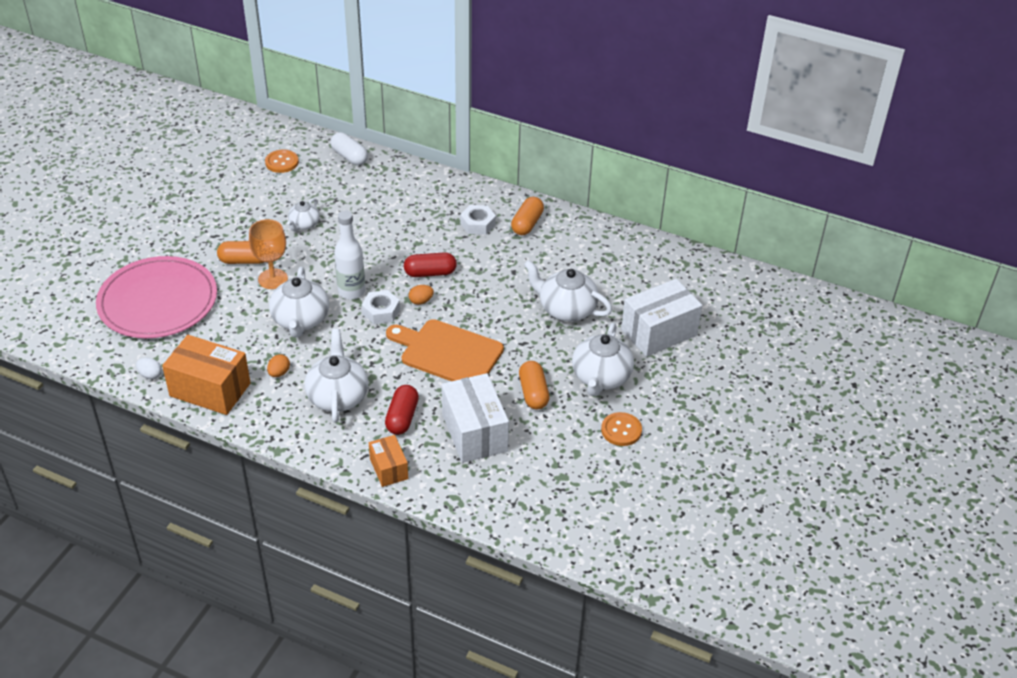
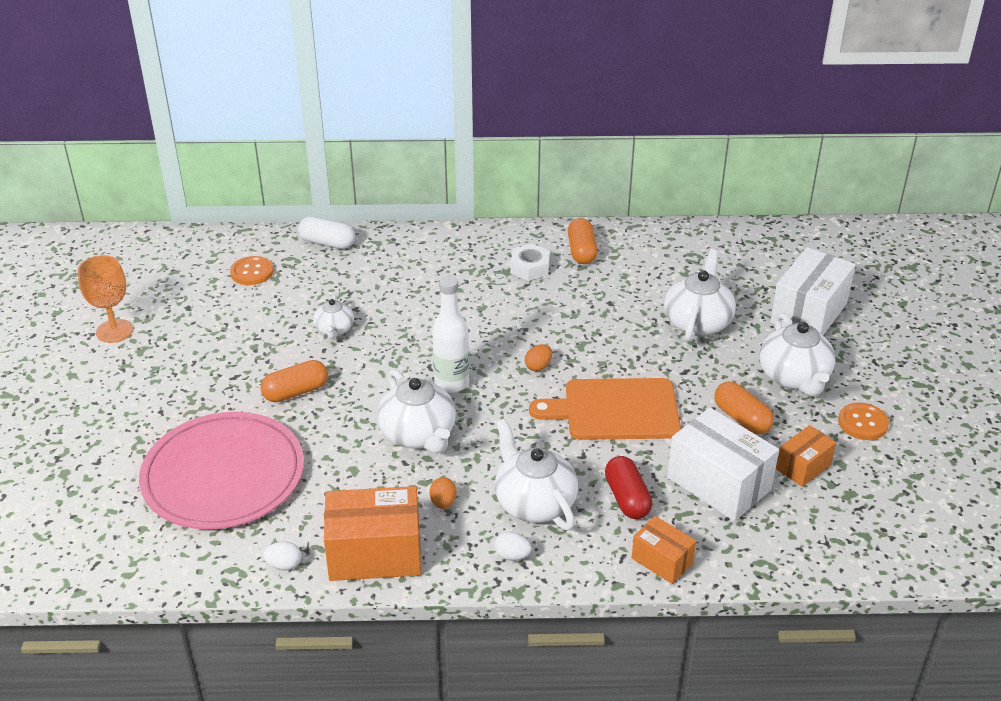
camera: 25 degrees left, 5 degrees down
orange goblet [249,219,288,289] -> orange goblet moved to [78,255,133,343]
white nut [361,290,400,324] -> none
red capsule [404,252,457,277] -> none
white teapot [524,260,612,321] -> white teapot turned 105 degrees clockwise [664,249,736,342]
none -> white egg [494,532,532,561]
none -> orange box [776,425,836,487]

